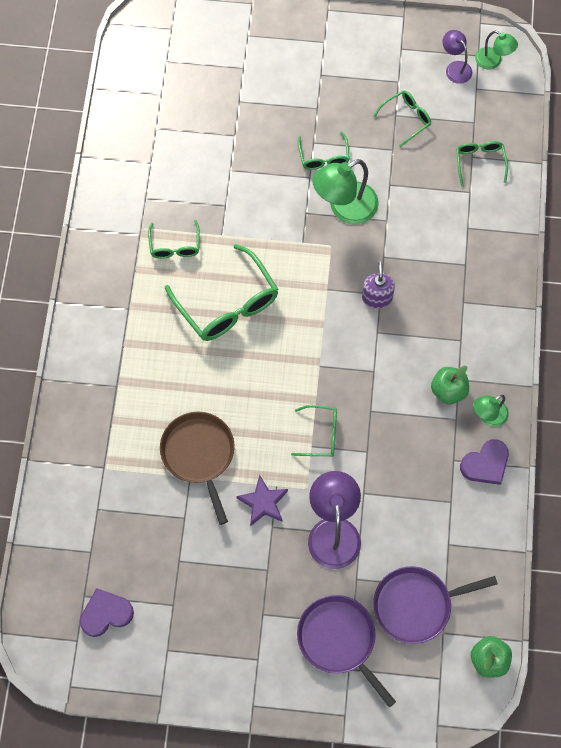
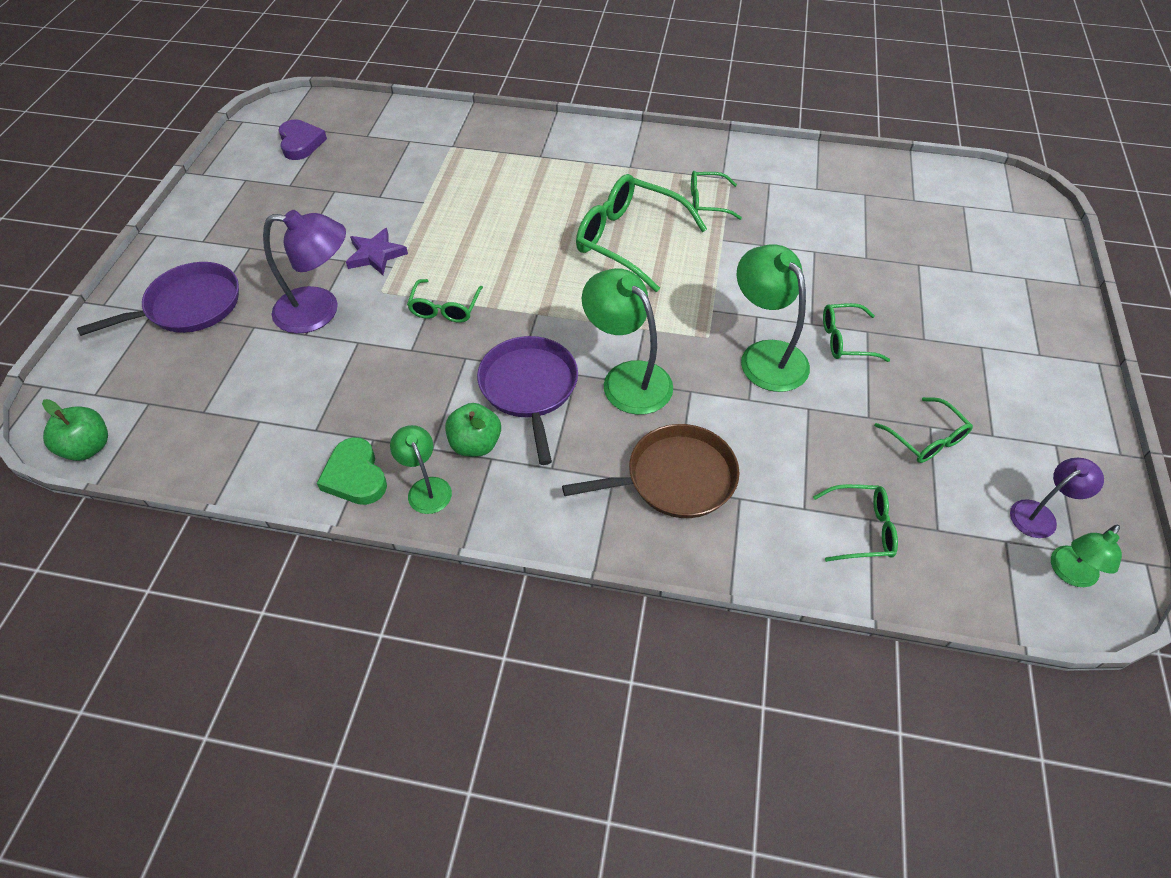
camera: 95 degrees right, 15 degrees down
brown pan [160,411,235,525] -> brown pan moved to [562,424,740,518]
green glasses [165,244,278,341] -> green glasses turned 60 degrees clockwise [576,174,707,292]
purple soap dispenser [362,262,395,309] -> green lamp [582,268,673,415]
purple pan [373,566,498,644] -> purple pan moved to [477,336,578,465]
purple heart [460,439,509,485] -> green heart [317,437,387,505]

